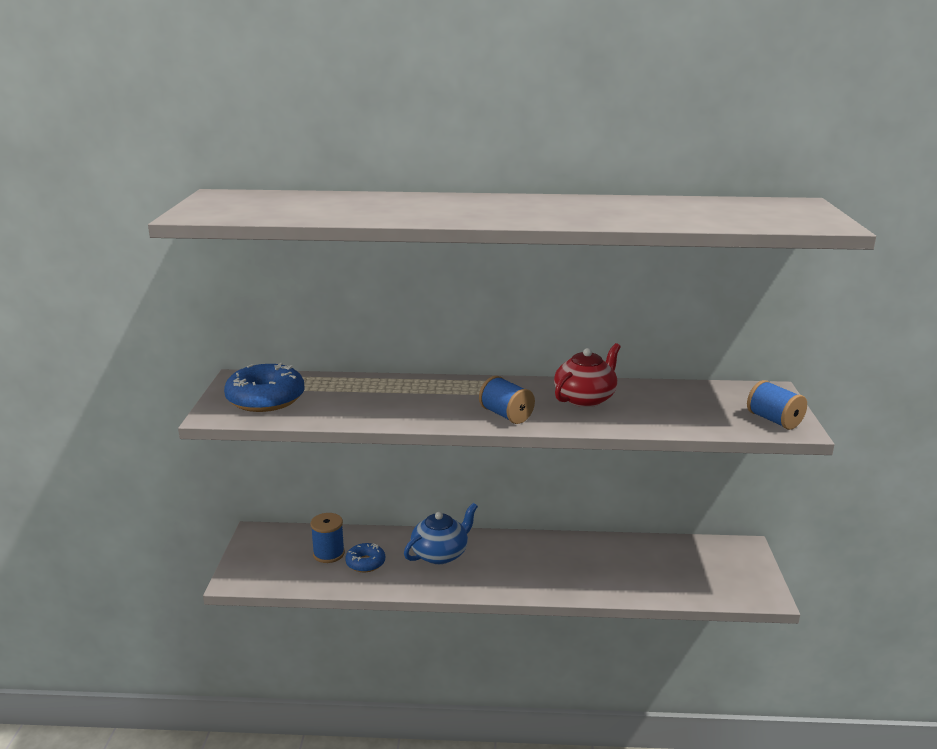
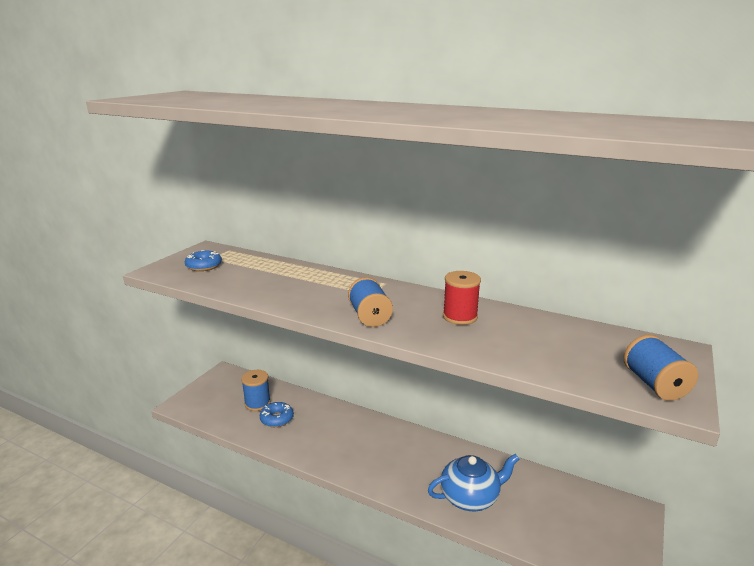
camera: 25 degrees right, 0 degrees up
blue donut [224,363,305,412] -> blue donut [185,250,222,271], size x0.55
blue teapot [404,503,478,564] -> blue teapot moved to [428,454,519,511]
red teapot [554,343,621,407] -> red spool [443,271,481,325]

